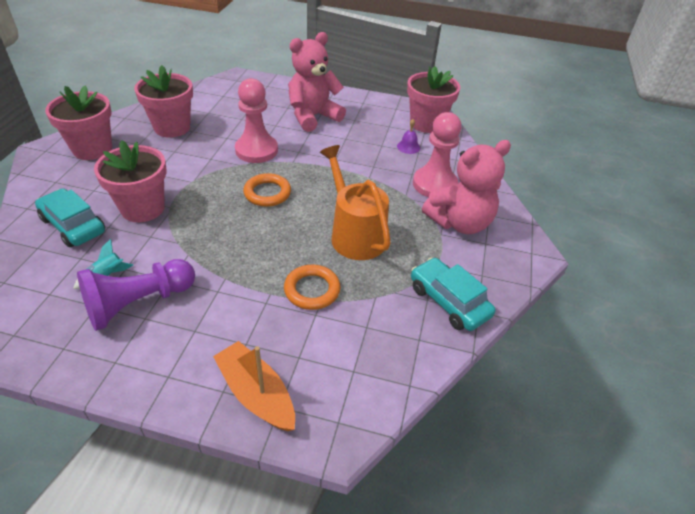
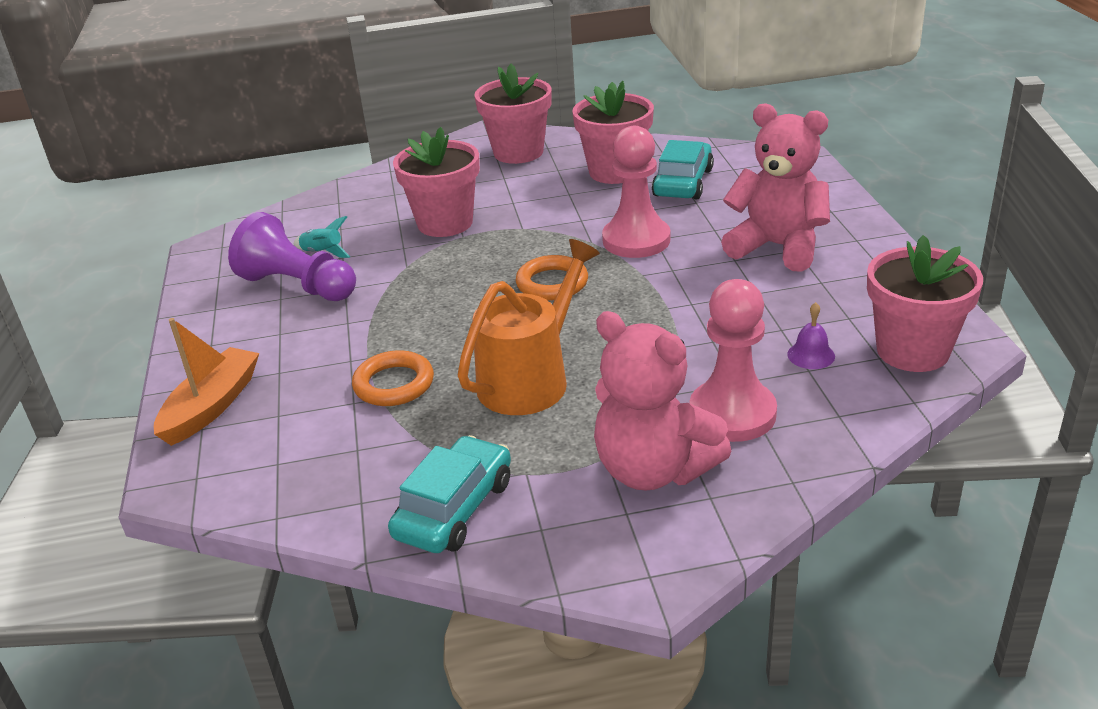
camera: 70 degrees right, 10 degrees down
turquoise car [35,189,105,247] -> turquoise car moved to [652,140,714,199]

